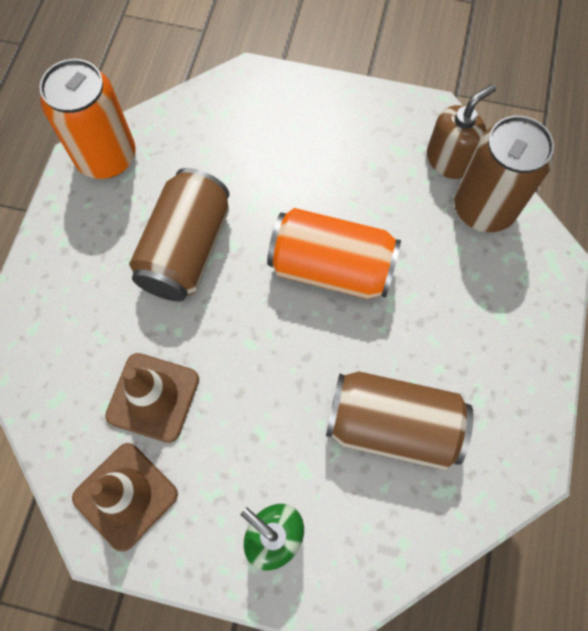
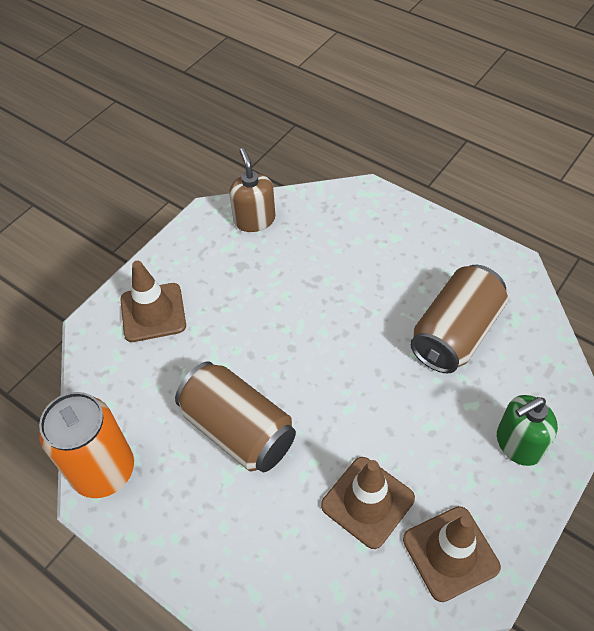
camera: 65 degrees left, 15 degrees down
orange can [267,208,401,299] -> none
brown can [454,116,554,232] -> none
none -> brown traffic cone [120,261,186,342]

